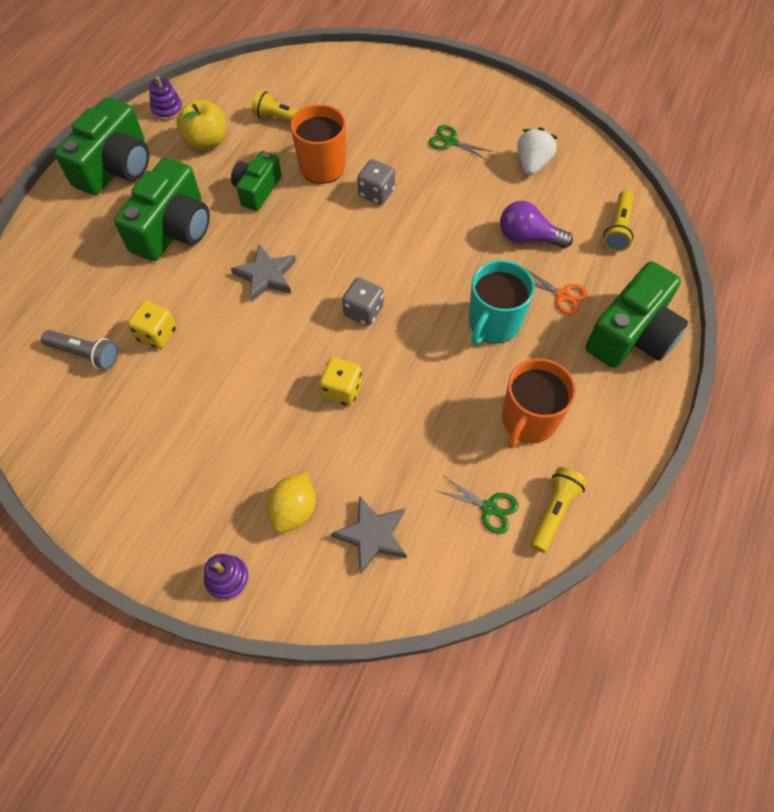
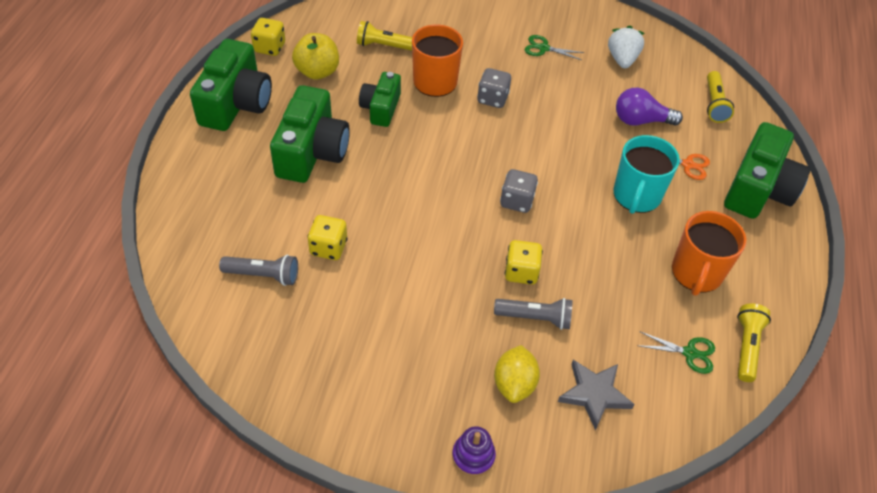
camera: 15 degrees left, 10 degrees down
purple stacking toy [149,76,183,121] -> yellow dice [251,18,285,56]
grey star [231,244,296,302] -> none
none -> grey flashlight [494,298,573,330]

